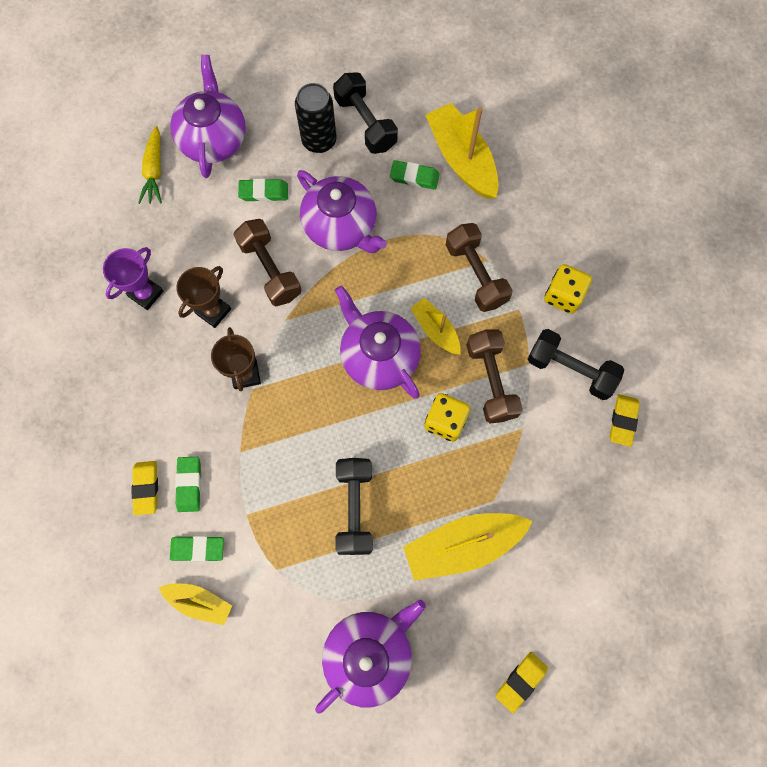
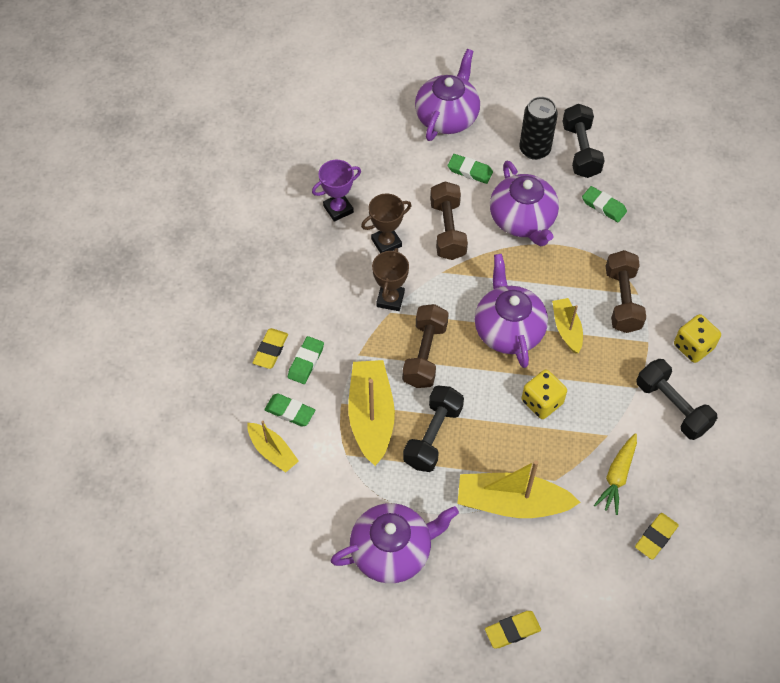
camera: 25 degrees right, 15 degrees down
yellow carrot [138,126,162,204] -> yellow carrot moved to [594,433,637,515]
yellow boat [425,103,499,199] -> yellow boat moved to [348,360,395,466]
brown dumbbell [467,329,523,423] -> brown dumbbell moved to [402,304,449,388]
yellow eraser [610,394,640,447] -> yellow eraser moved to [635,513,679,560]

